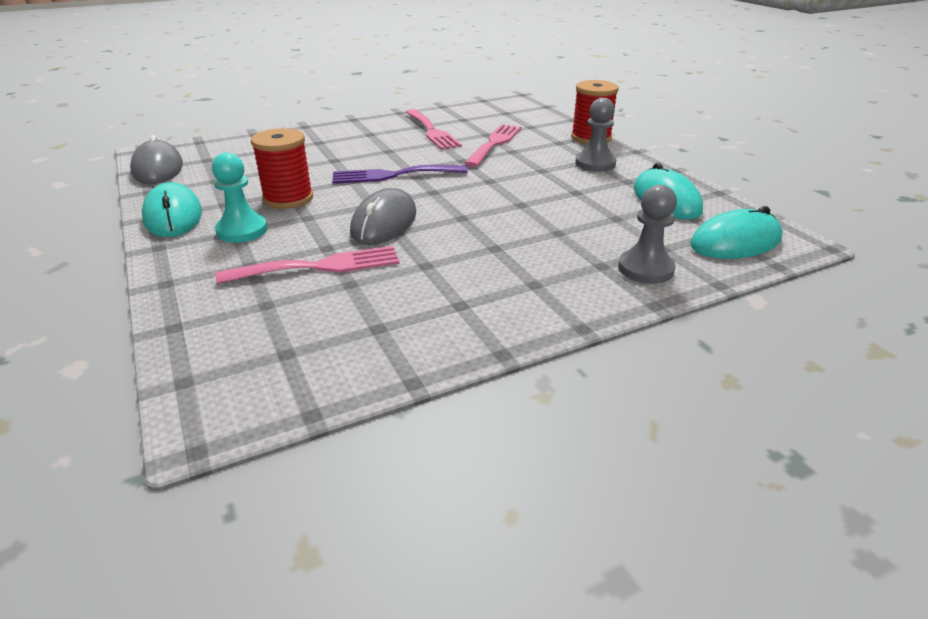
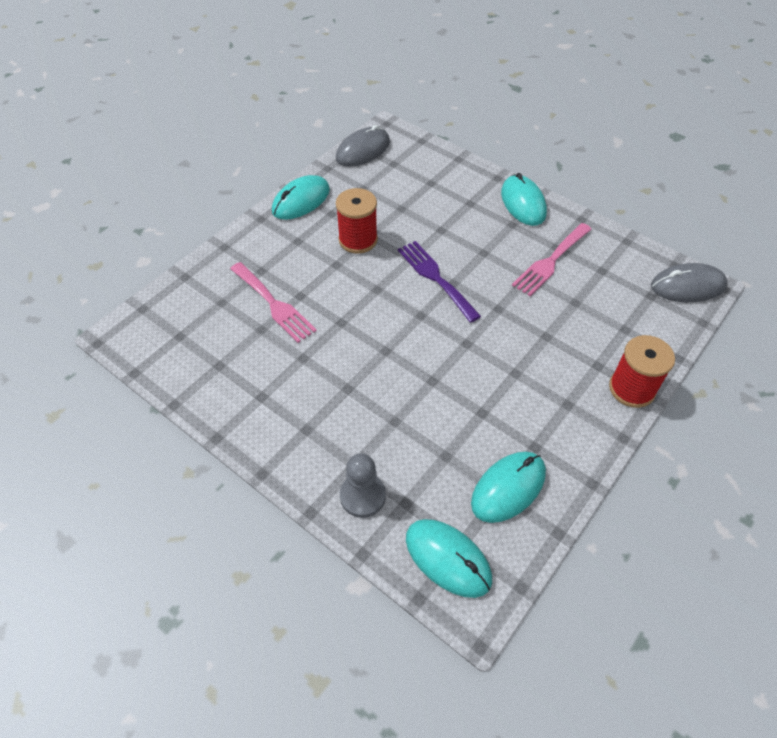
camera: 65 degrees right, 20 degrees up
turquoise pawn [212,152,268,243] -> none
grey mouse [350,188,416,245] -> grey mouse moved to [651,263,728,302]
pink fork [464,124,521,167] -> none
grey pawn [575,98,616,172] -> none
none -> turquoise mouse [501,173,547,226]

